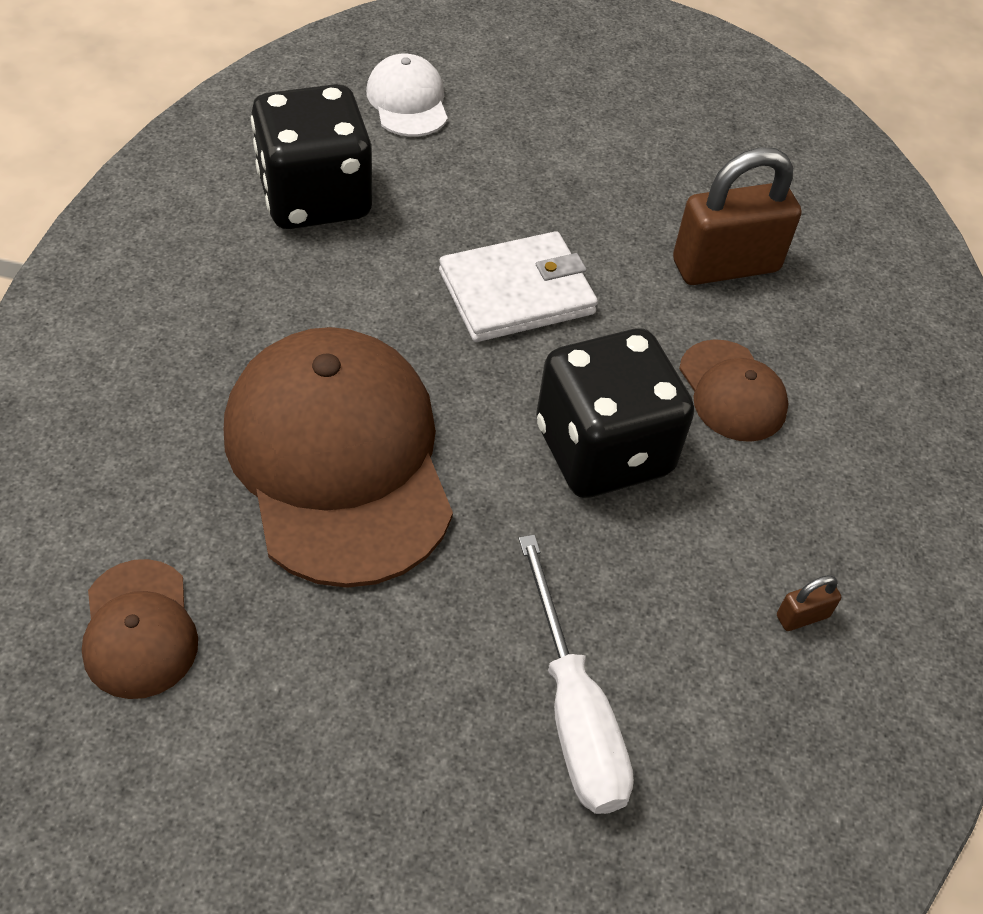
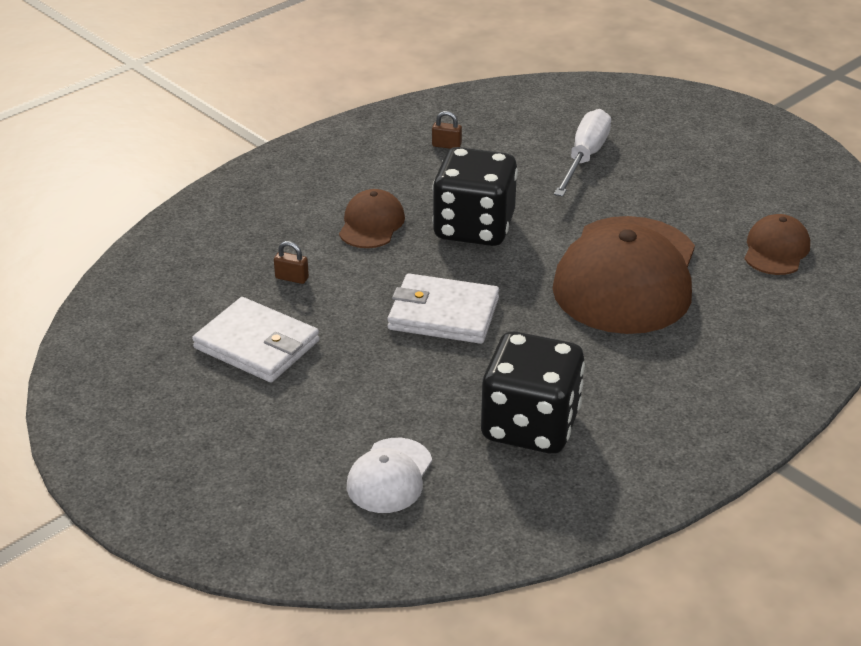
camera: 140 degrees left, 15 degrees down
brown padlock [673,147,802,285] -> brown padlock [274,241,309,284], size x0.41
none -> white wallet [192,297,319,383]

